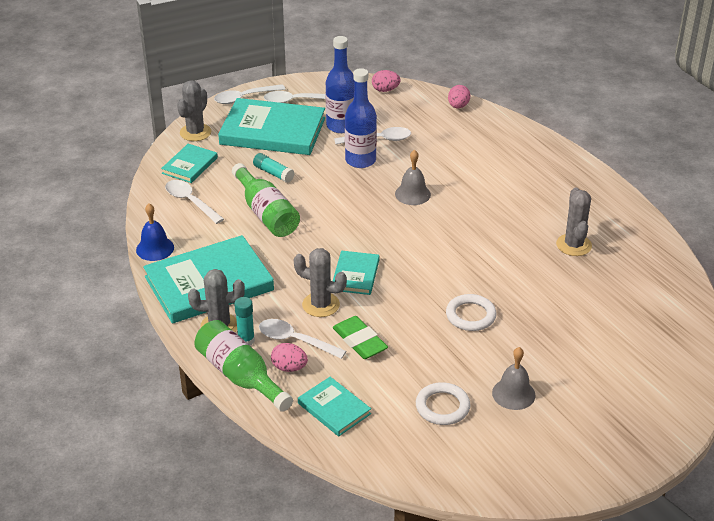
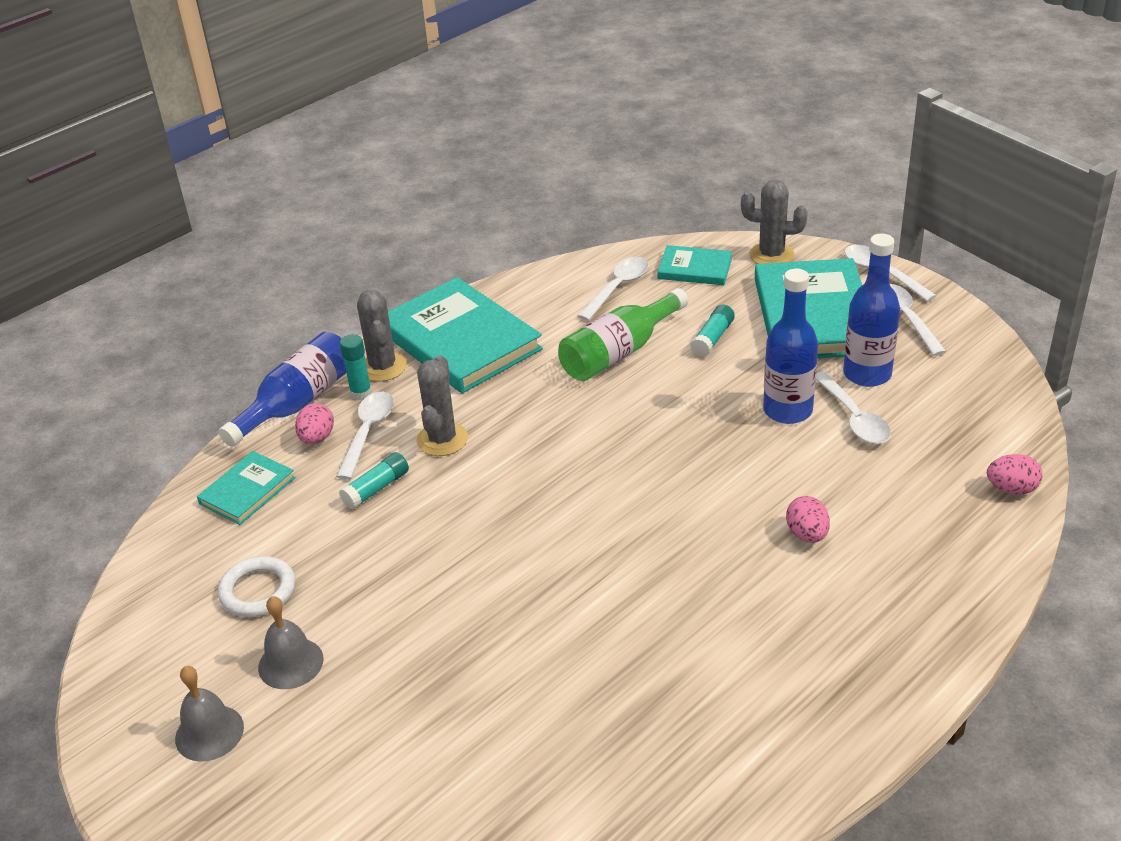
camera: 80 degrees right, 0 degrees up
blue bell [136,203,174,261] -> none
green bottle [194,320,293,412] -> blue bottle [219,332,346,447]
turquoise book [333,251,379,295] -> none
green eraser [333,316,388,359] -> turquoise glue stick [339,452,409,510]
pink egg [372,70,401,92] -> pink egg moved to [786,496,830,543]
grey bell [395,150,431,205] -> grey bell moved to [175,666,244,762]
white ring [446,294,497,331] -> none
grey cactus [556,187,592,256] -> none

